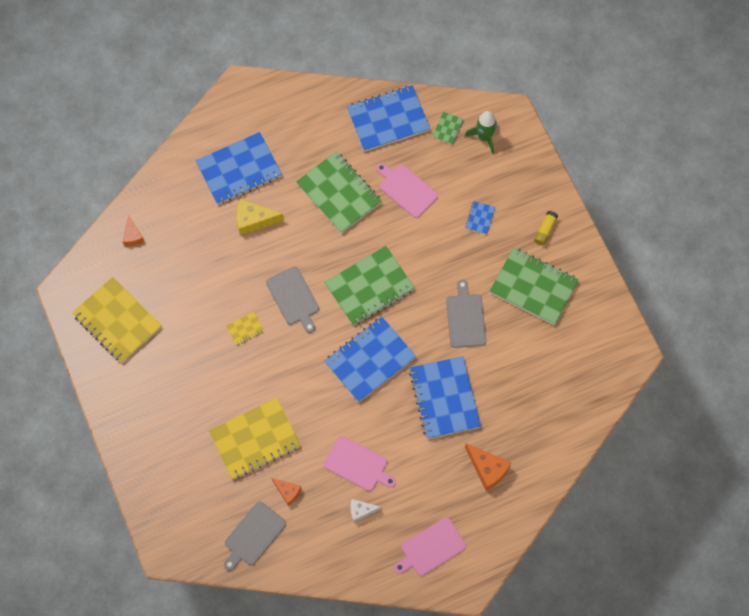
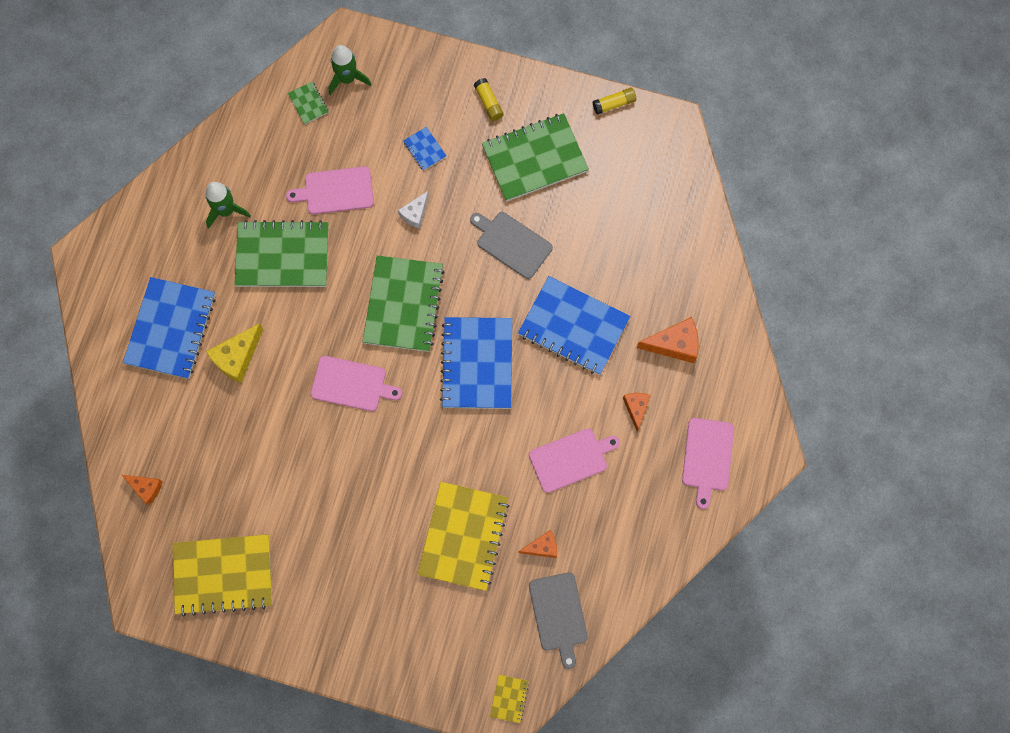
camera: 50 degrees left, 5 degrees up
yellow notebook [226,312,264,345] -> yellow notebook moved to [490,675,529,723]
grey cutting board [266,267,319,333] -> pink cutting board [311,356,402,411]
blue notebook [347,85,430,152] -> none
white cheese [351,499,382,523] -> white cheese moved to [398,191,429,229]
none -> green rocket [205,182,251,229]
none -> yellow glue stick [593,88,636,115]
none -> orange cheese [623,393,651,432]

